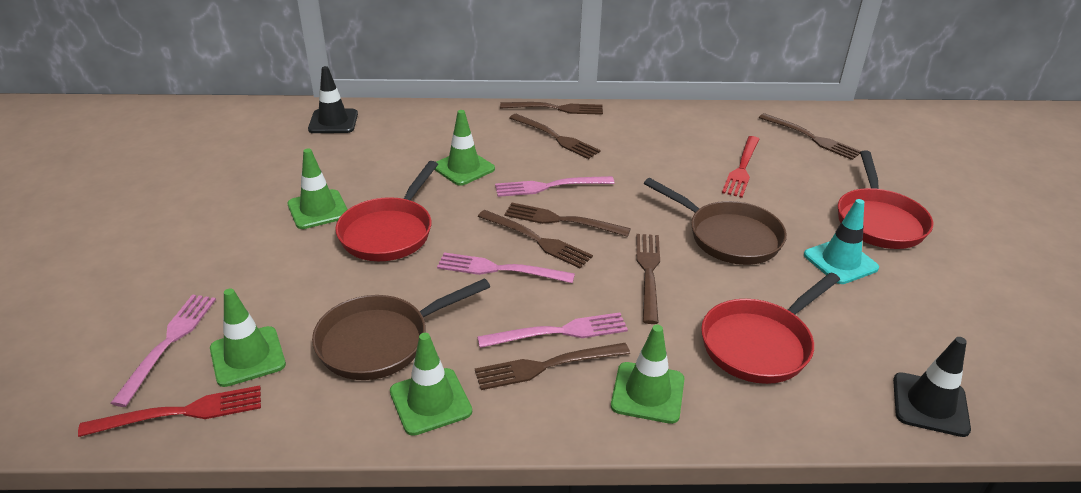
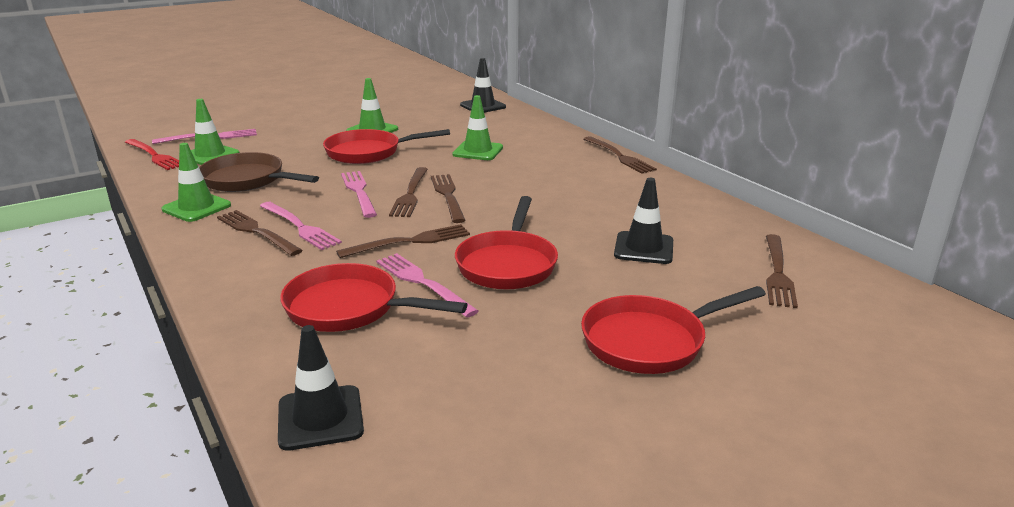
camera: 60 degrees right, 10 degrees down
pink fork [495,176,615,197] -> pink fork moved to [376,253,479,318]
brown fork [509,114,601,159] -> none
green traffic cone [611,325,684,424] -> none
brown pan [644,178,787,265] -> red pan [455,196,558,290]
red fork [722,136,760,198] -> black traffic cone [614,178,673,264]
turquoise traffic cone [804,199,879,284] -> none

